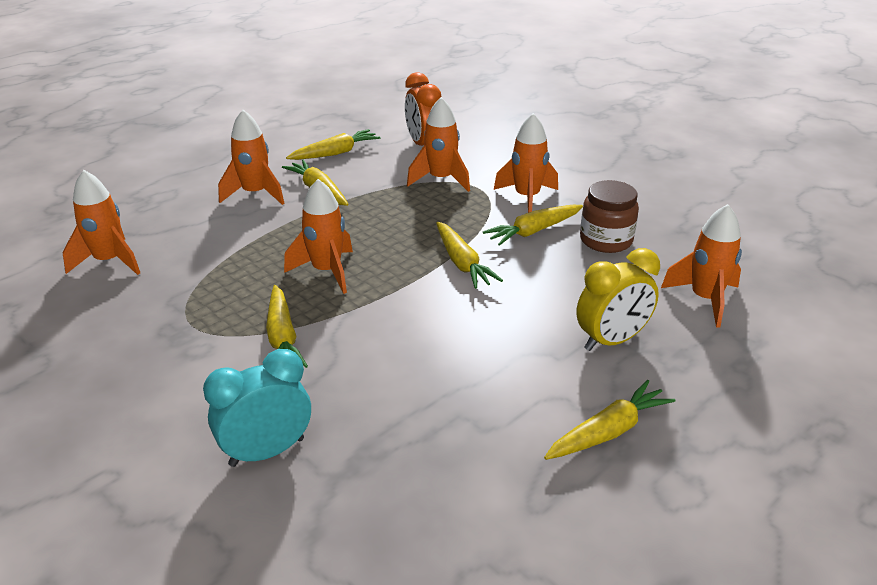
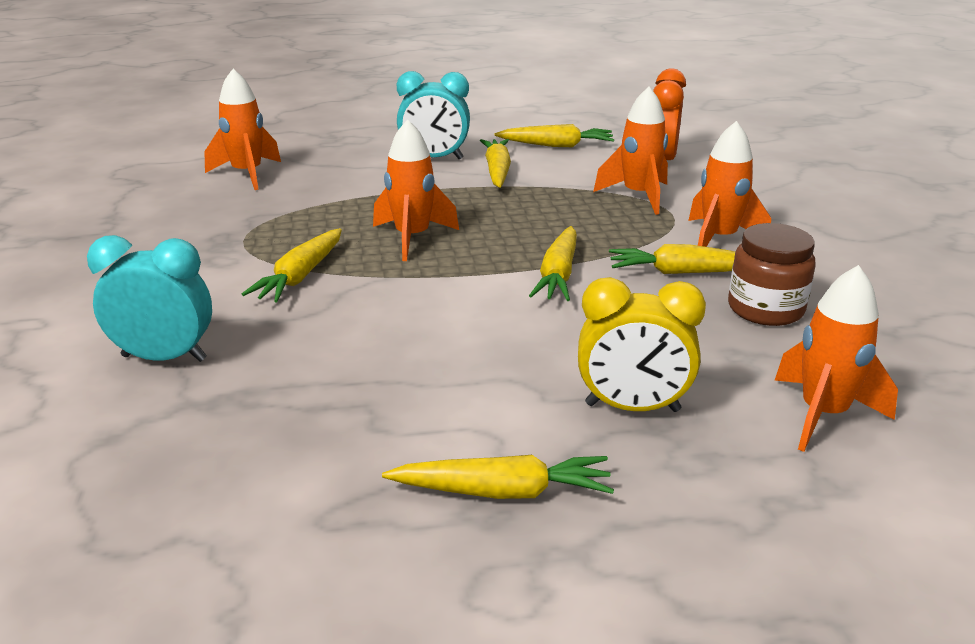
camera: 35 degrees right, 5 degrees down
orange rocket [218,110,285,205] -> turquoise clock [397,71,470,159]

